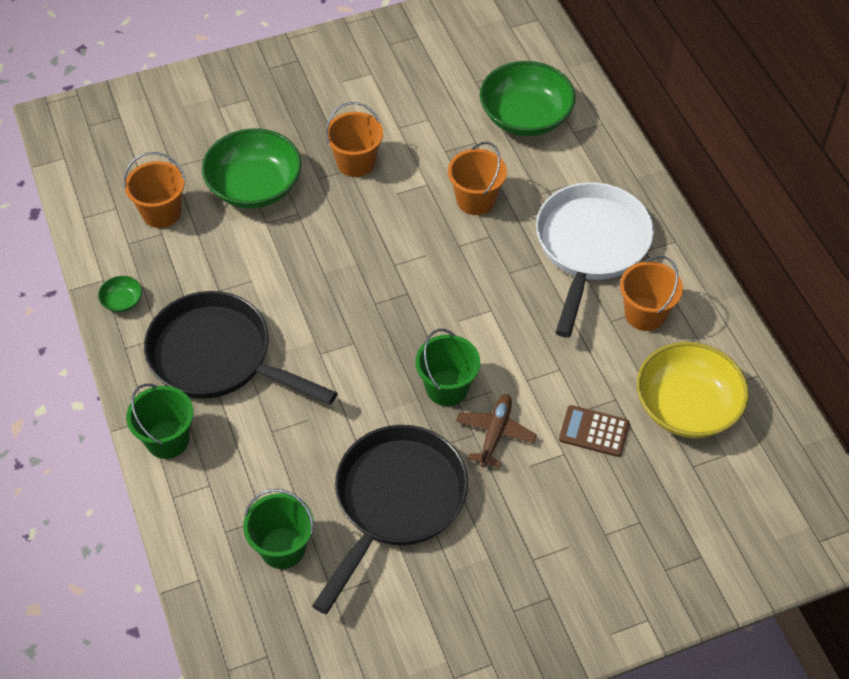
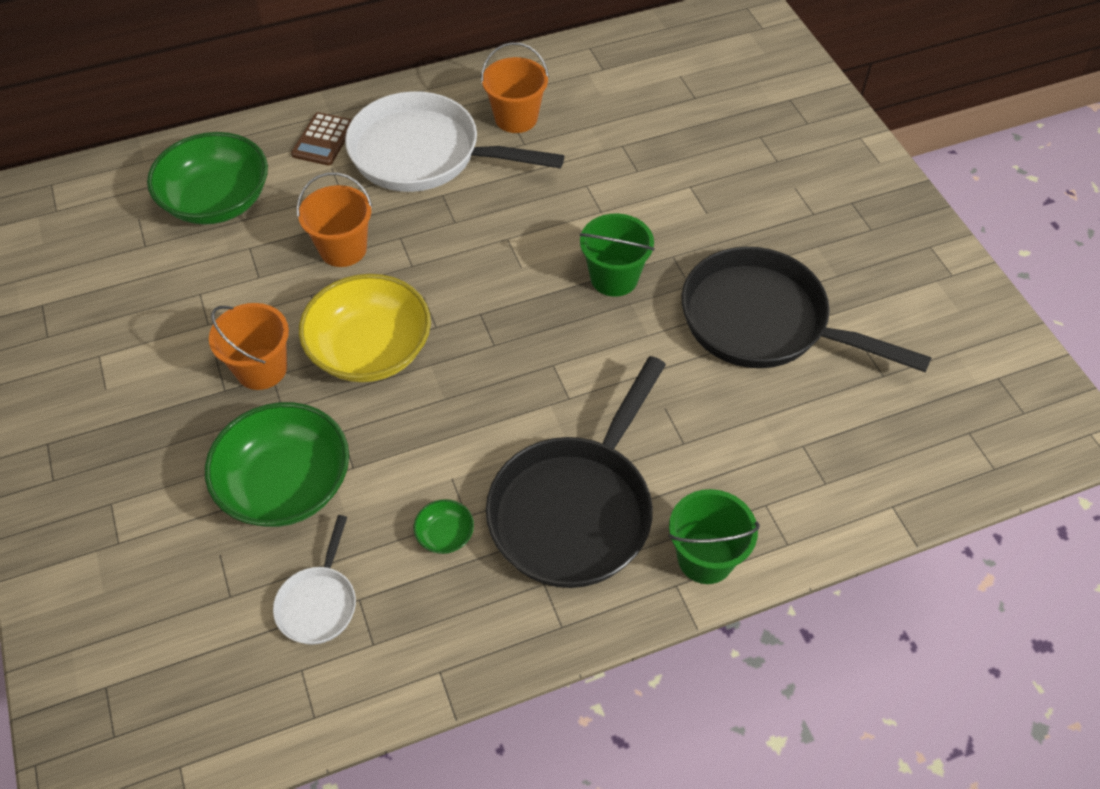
camera: 90 degrees left, 0 degrees up
green bowl [98,276,142,312] -> green bowl moved to [414,499,474,554]
orange bucket [123,152,185,228] -> white pan [273,515,356,645]
green bucket [243,489,314,569] -> none
brown plane [456,394,537,468] -> none
brown calculator [559,405,630,457] -> brown calculator moved to [291,112,352,166]
yellow bowl [637,342,749,438] -> yellow bowl moved to [299,274,431,382]

